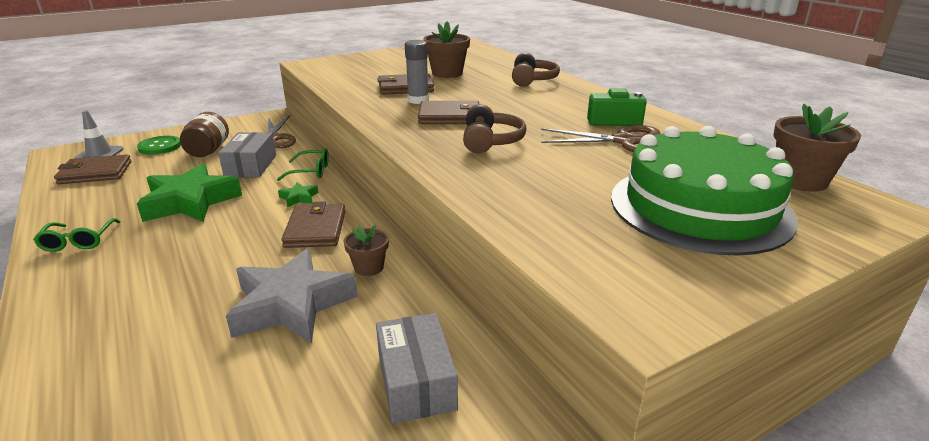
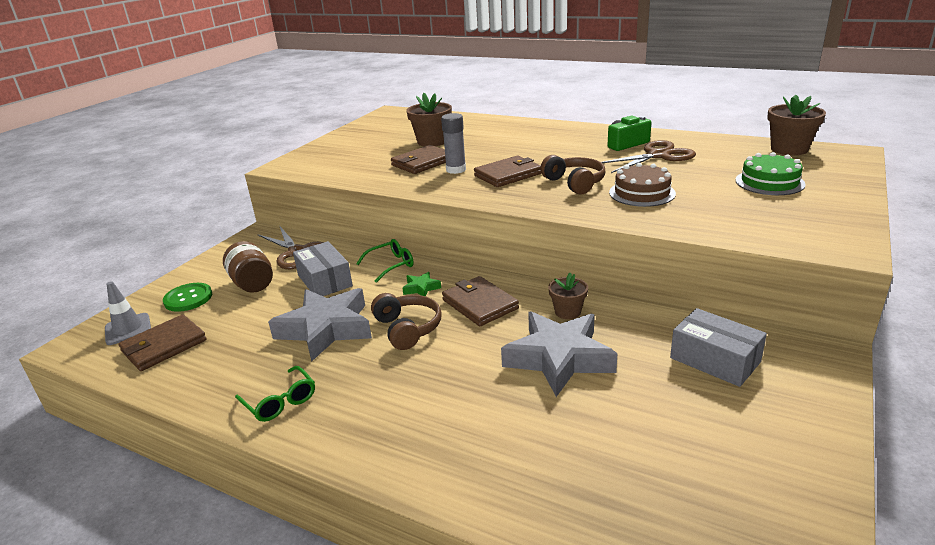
camera: 30 degrees left, 0 degrees up
green star [137,163,242,222] -> grey star [268,288,372,362]
brown headphones [512,53,560,87] -> brown headphones moved to [371,293,441,350]
green cake [611,126,797,256] -> green cake [735,152,806,195], size x0.51
none -> brown cake [609,163,676,207]

